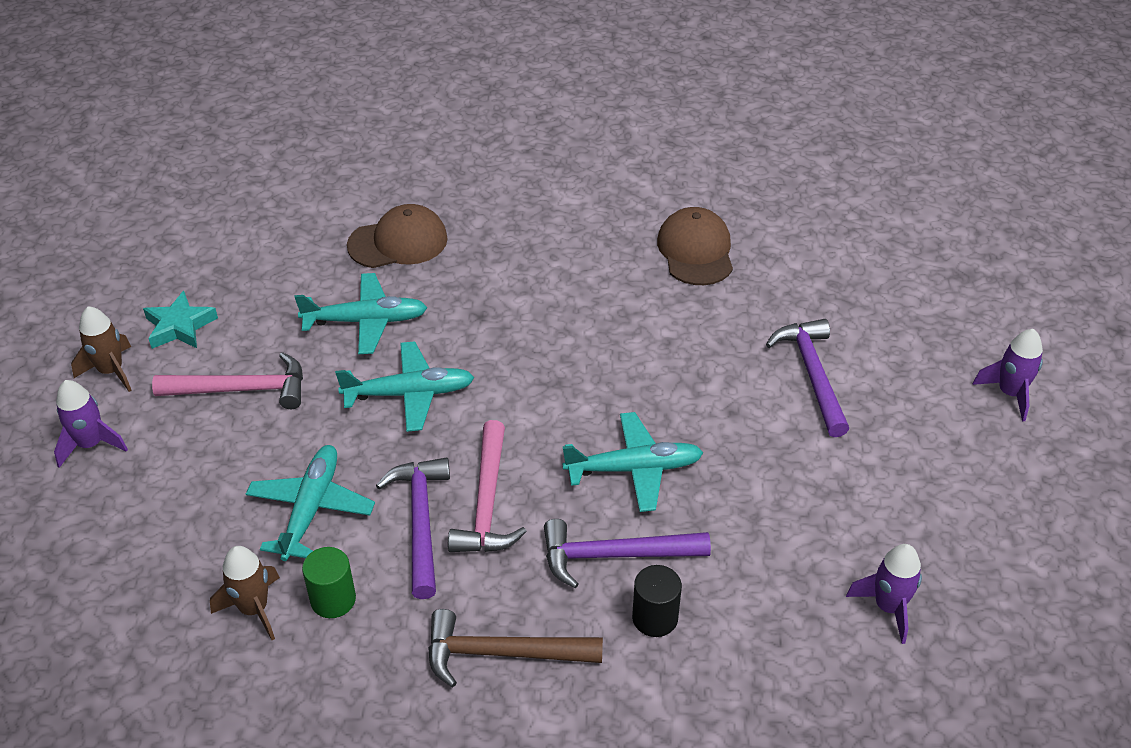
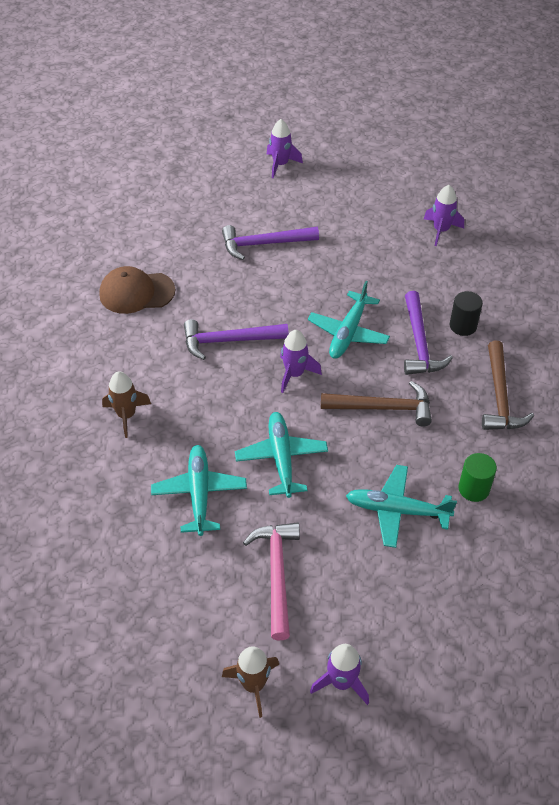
camera: 90 degrees left, 5 degrees up
turquoise star [143,291,218,349] -> none
brown rocket [210,546,280,640] -> brown rocket moved to [102,371,151,438]
brown cap [347,204,448,268] -> none
purple hammer [376,458,450,599] -> purple hammer moved to [184,319,289,360]
pink hammer [448,420,527,552] -> brown hammer [321,381,432,426]
turquoise plane [562,412,703,512] -> turquoise plane turned 150 degrees counterclockwise [308,281,390,359]
none -> purple rocket [280,330,322,393]

